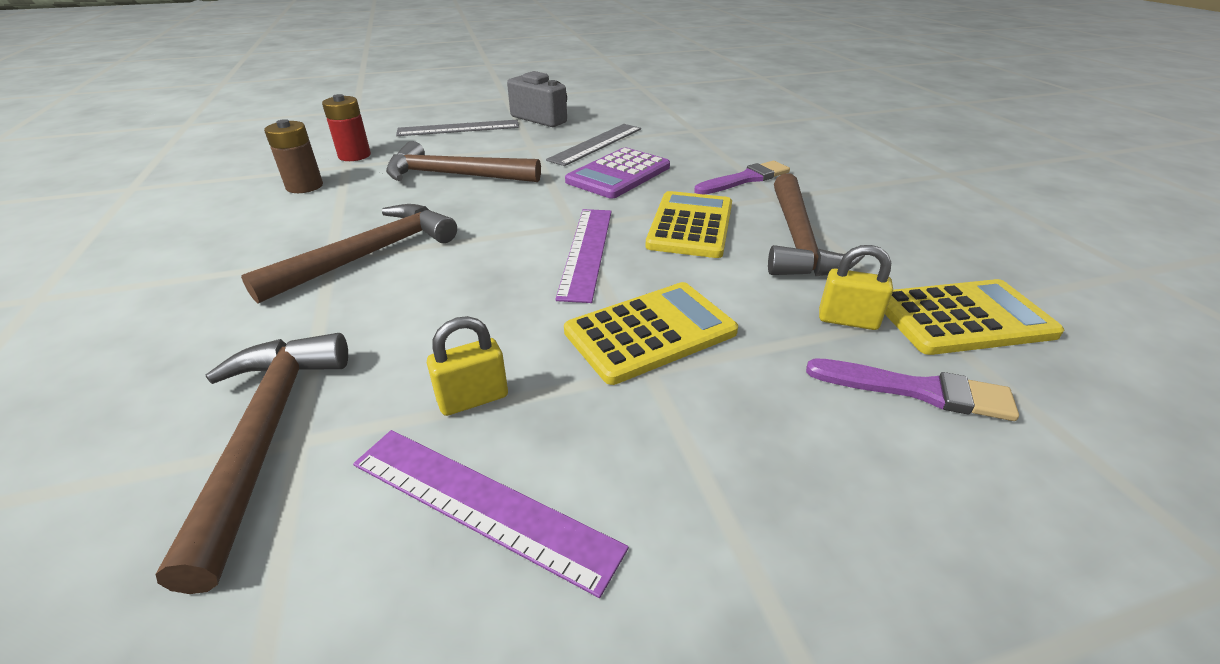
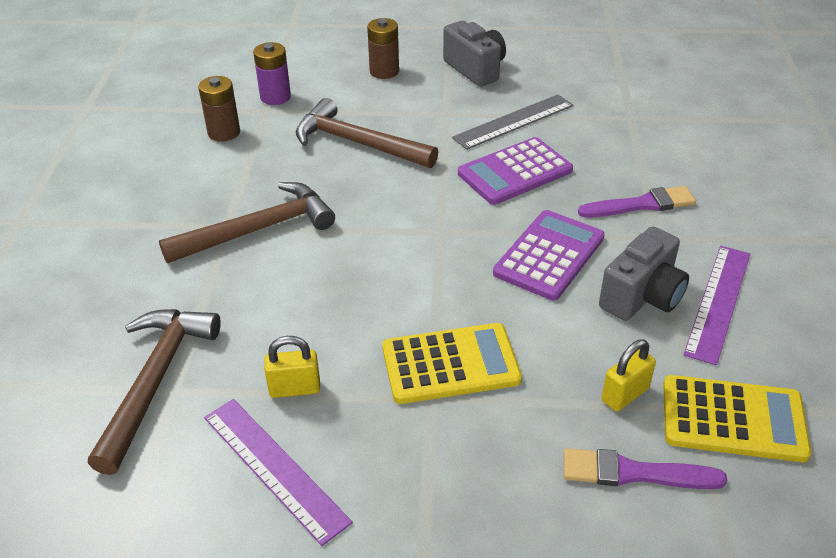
camera: 20 degrees right, 5 degrees up
red battery [322,94,371,161] -> purple battery [253,42,291,105]
grey ruler [396,120,519,136] -> brown battery [367,18,399,79]
purple ruler [555,209,612,303] -> purple ruler moved to [683,246,750,365]
yellow calculator [645,191,732,258] -> purple calculator [493,210,604,301]
brown hammer [768,173,865,276] -> grey camera [599,226,689,321]
purple brush [806,359,1019,421] -> purple brush turned 150 degrees clockwise [564,448,727,489]
yellow padlock [819,245,893,330] -> yellow padlock turned 75 degrees counterclockwise [601,340,656,411]

